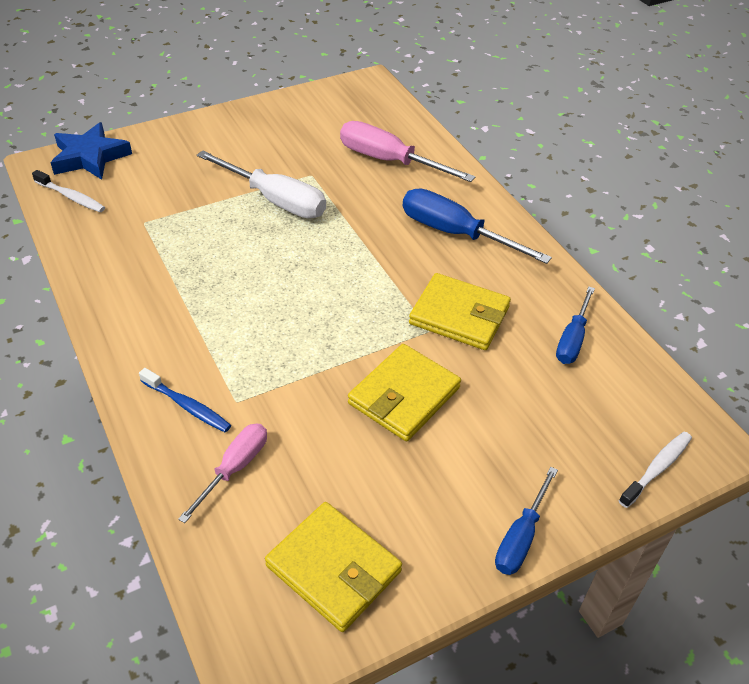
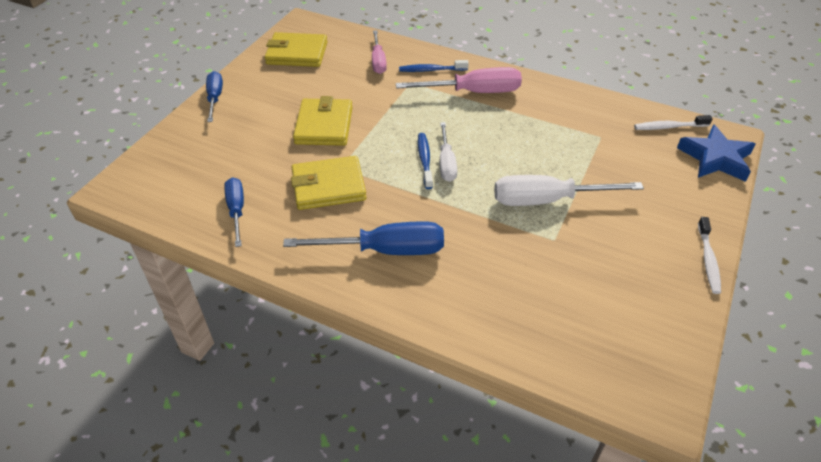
camera: 145 degrees right, 0 degrees up
pink screwdriver [340,121,475,182] -> pink screwdriver moved to [396,67,522,93]
white toothbrush [619,432,692,508] -> white toothbrush moved to [698,217,721,294]
none -> blue toothbrush [418,133,433,189]
none -> white screwdriver [440,122,457,182]

